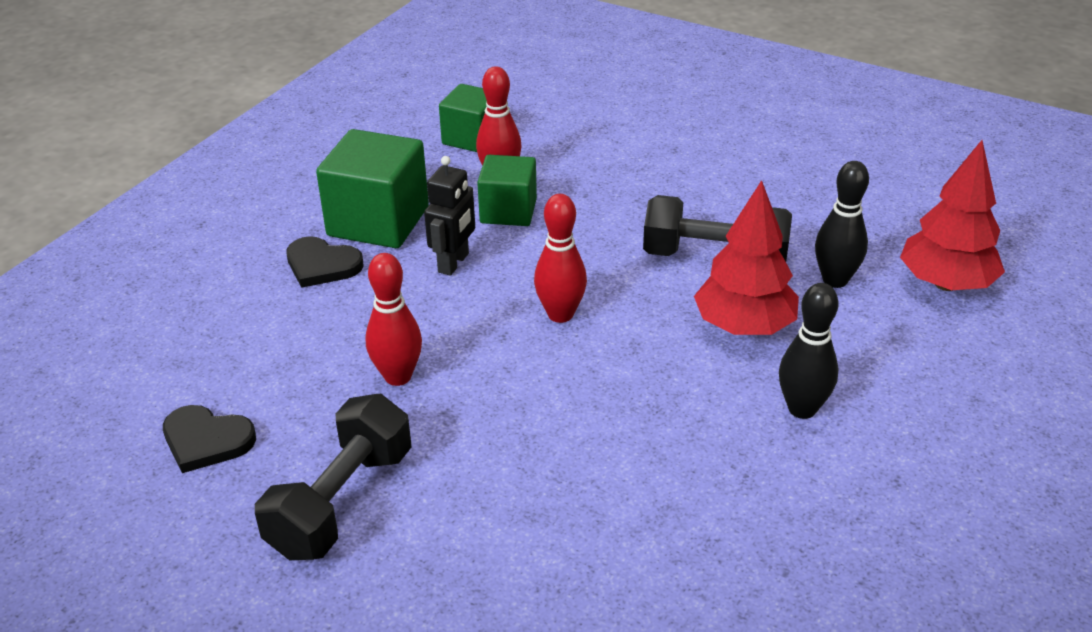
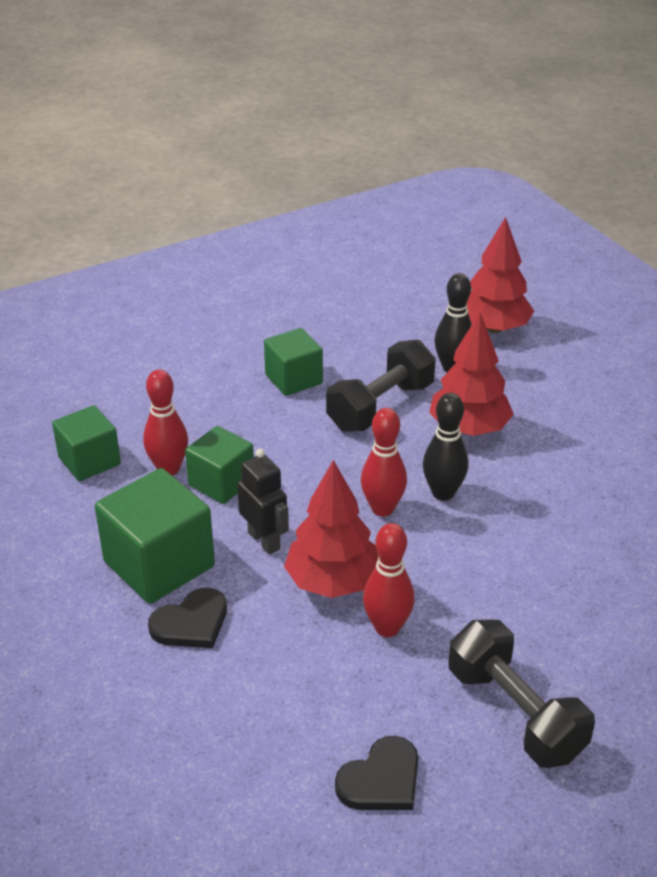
camera: 60 degrees left, 0 degrees up
black bowling pin [779,283,839,419] -> black bowling pin moved to [423,393,468,501]
none -> green cube [264,328,323,396]
none -> red tree [284,460,379,598]

